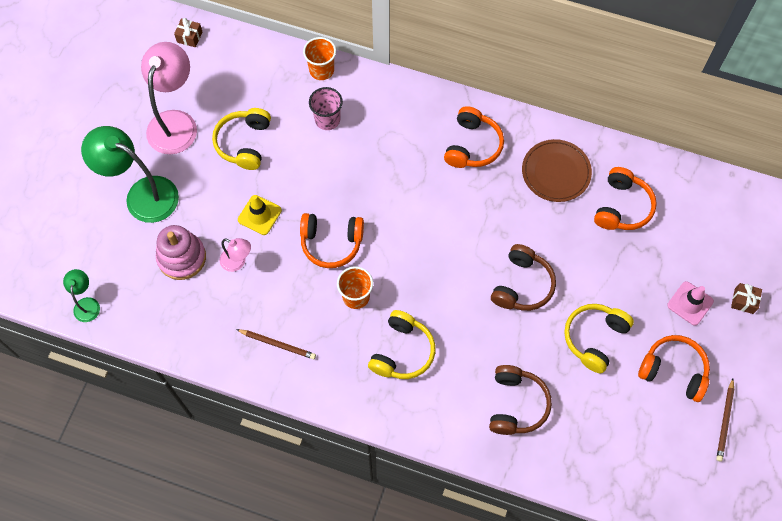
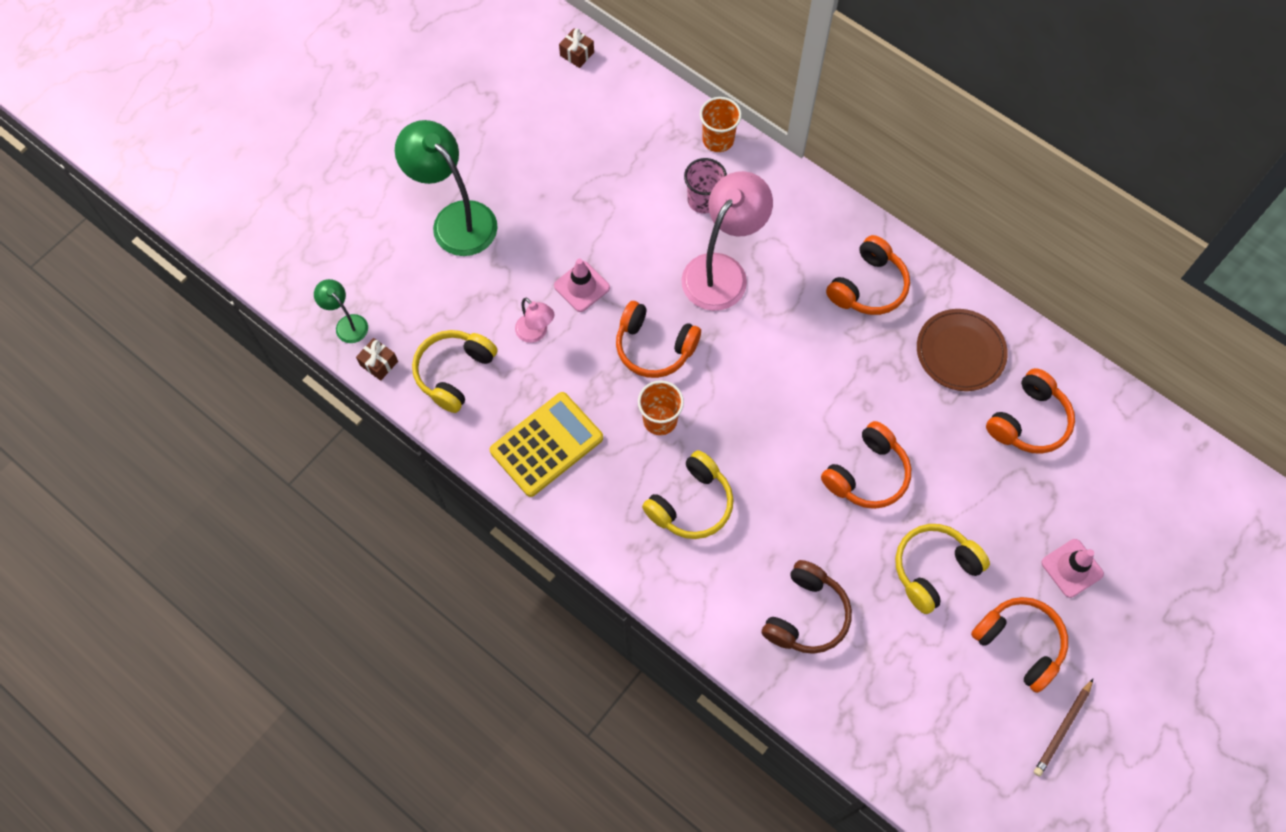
camera: 20 degrees right, 0 degrees up
green lamp [63,269,100,322] -> green lamp turned 60 degrees counterclockwise [314,279,368,343]
pink lamp [141,42,197,154] -> pink lamp moved to [681,171,773,311]
pink stacking toy [156,225,206,280] -> none
yellow headphones [212,108,271,170] -> yellow headphones moved to [412,330,498,413]
brown pencil [236,329,316,359] -> yellow calculator [490,392,603,497]
yellow traffic cone [238,195,282,235] -> pink traffic cone [554,259,610,312]
brown headphones [491,244,556,311] -> orange headphones [821,421,911,509]
brown gift [731,283,762,314] -> brown gift moved to [356,338,398,381]

